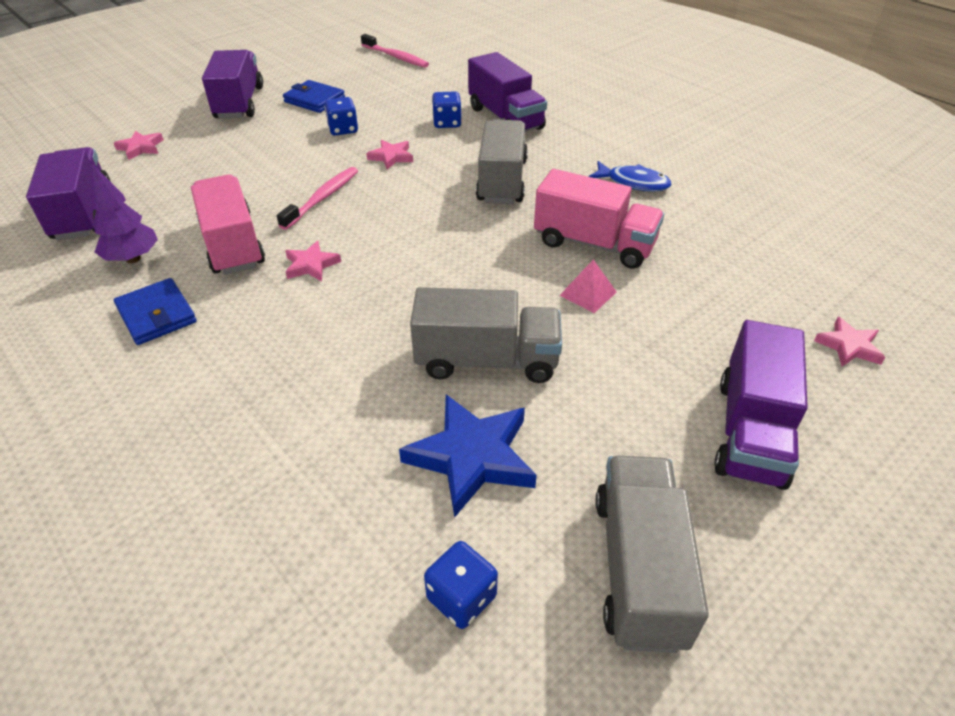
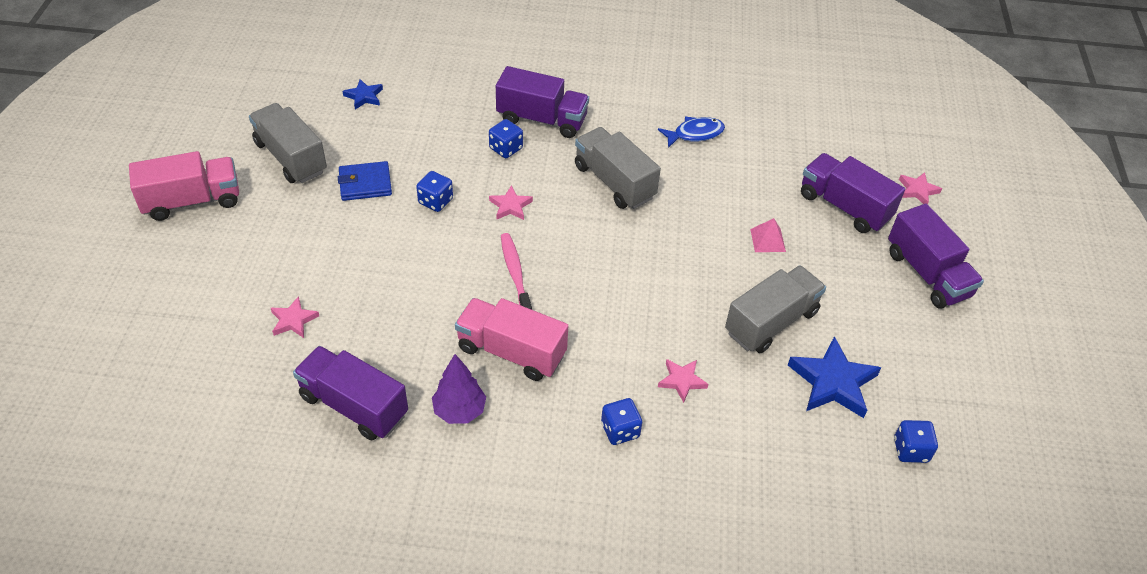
camera: 45 degrees left, 5 degrees up
blue wallet [114,278,197,345] -> none
purple truck [202,50,263,119] -> purple truck moved to [801,153,905,233]
pink star [285,241,341,282] -> pink star moved to [658,359,709,403]
pink toothbrush [361,34,429,68] -> blue star [342,79,383,110]
pink truck [534,169,664,269] -> pink truck moved to [129,151,239,221]
grey truck [596,456,709,653] -> grey truck moved to [249,103,327,183]
none -> blue dice [601,398,642,445]

